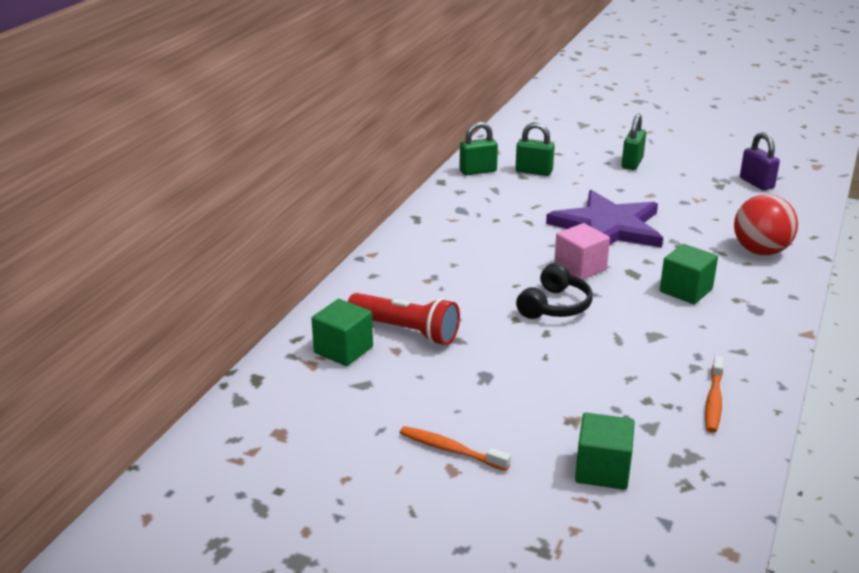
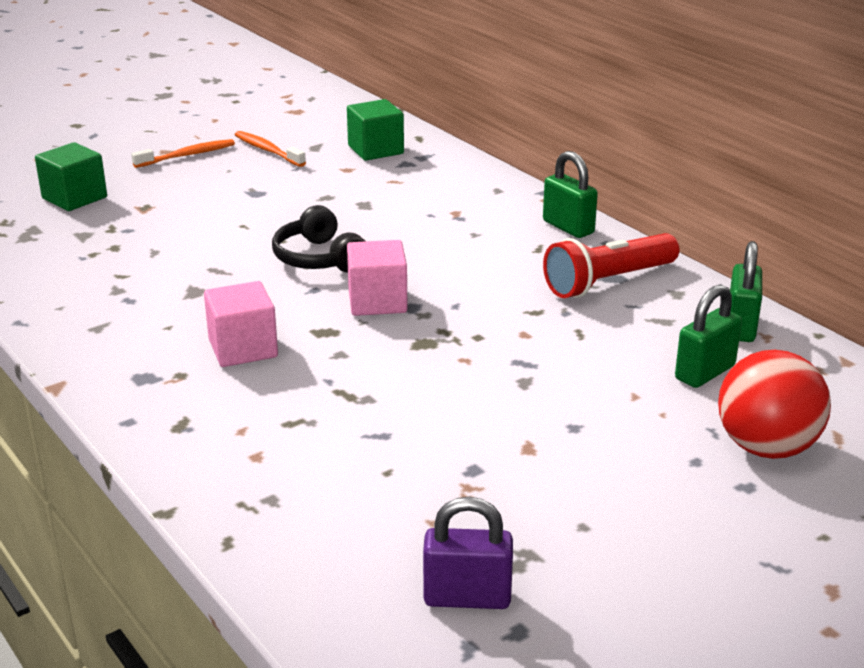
camera: 120 degrees right, 0 degrees up
red flashlight [348,293,460,345] -> red flashlight moved to [543,233,679,298]
purple star [546,190,663,248] -> none
green padlock [622,114,646,170] -> green padlock moved to [543,151,598,238]
green cube [660,244,718,304] -> pink cube [204,281,278,367]
orange toothbrush [705,356,724,433] -> orange toothbrush moved to [235,131,306,167]
red ball [734,194,798,255] -> red ball moved to [718,350,831,459]

